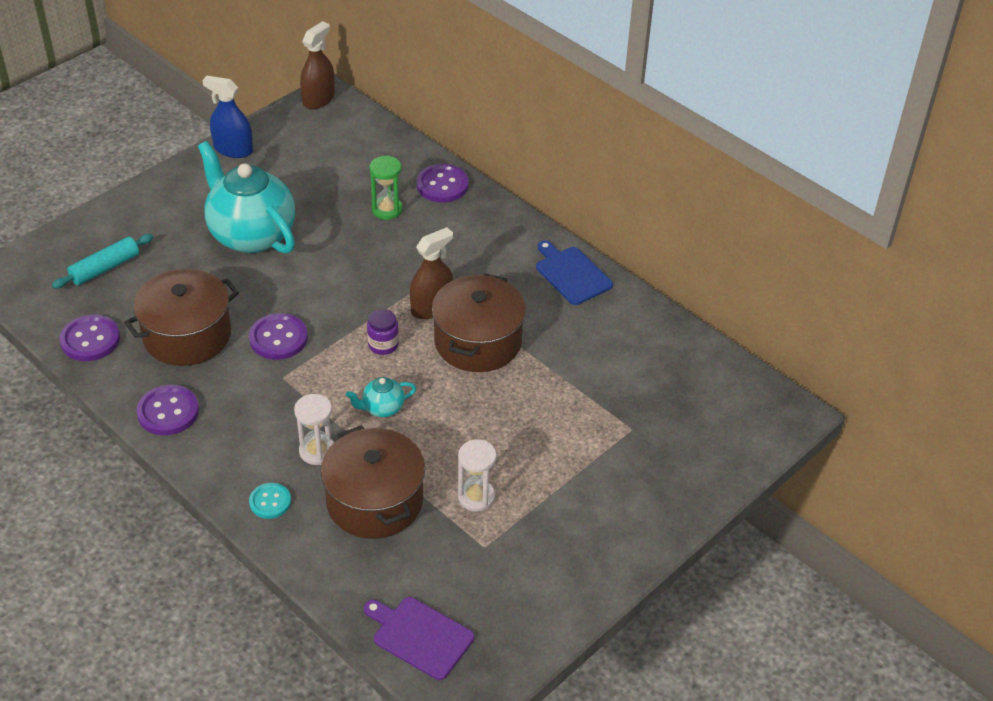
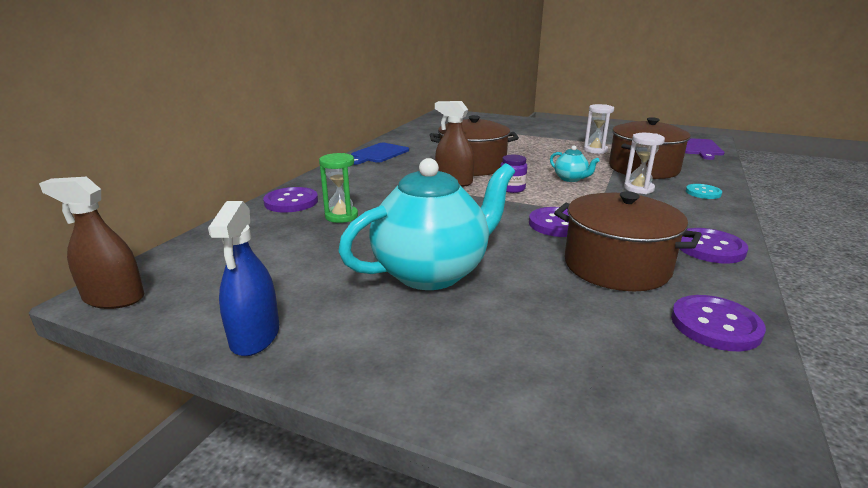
camera: 110 degrees left, 20 degrees down
turquoise rolling pin [52,234,153,288] -> none
turquoise teapot [198,141,295,254] -> turquoise teapot turned 150 degrees counterclockwise [338,158,515,290]

